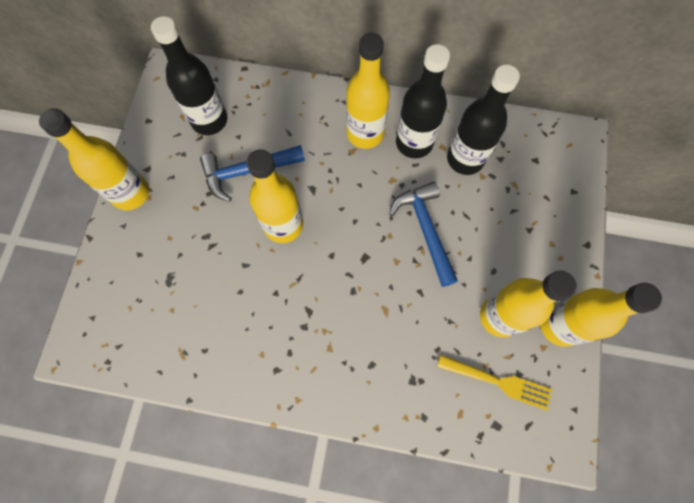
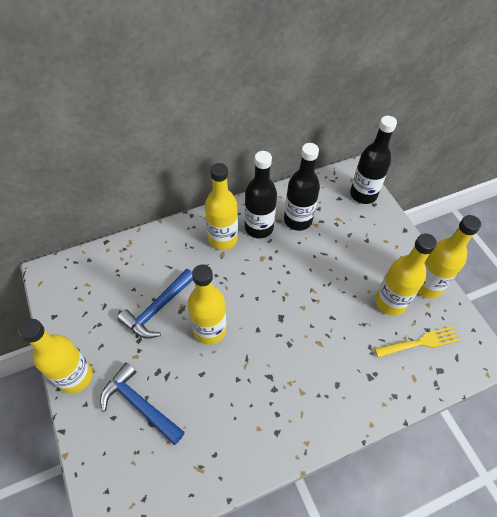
camera: 35 degrees left, 15 degrees down
black bottle [151,16,227,135] -> black bottle moved to [350,116,397,204]
blue hammer [389,182,458,287] -> blue hammer moved to [100,362,185,445]

